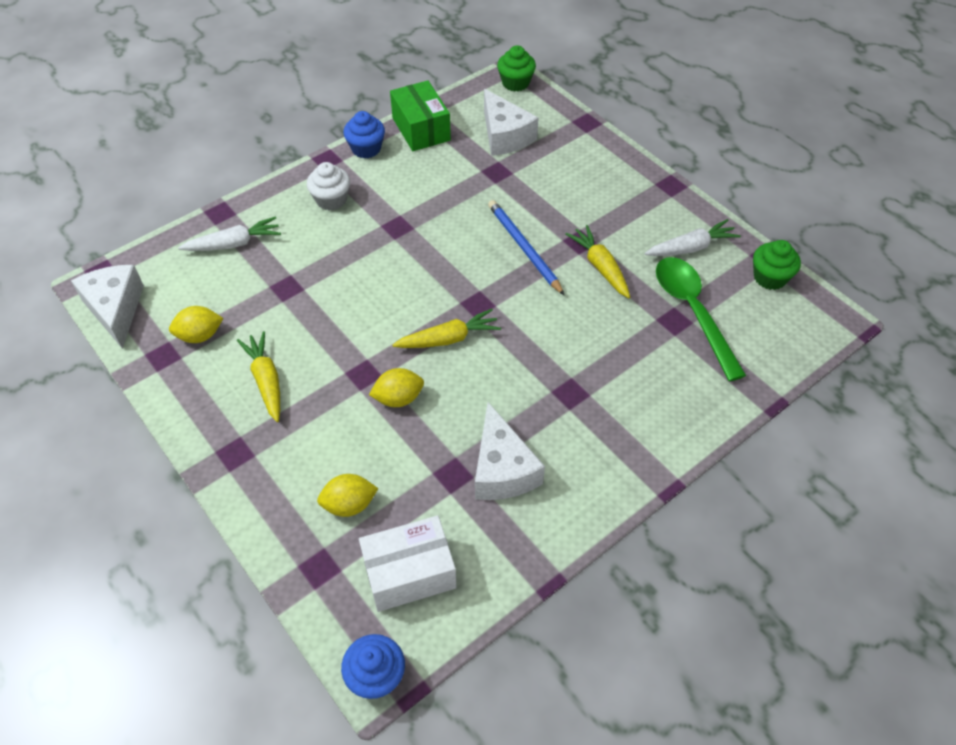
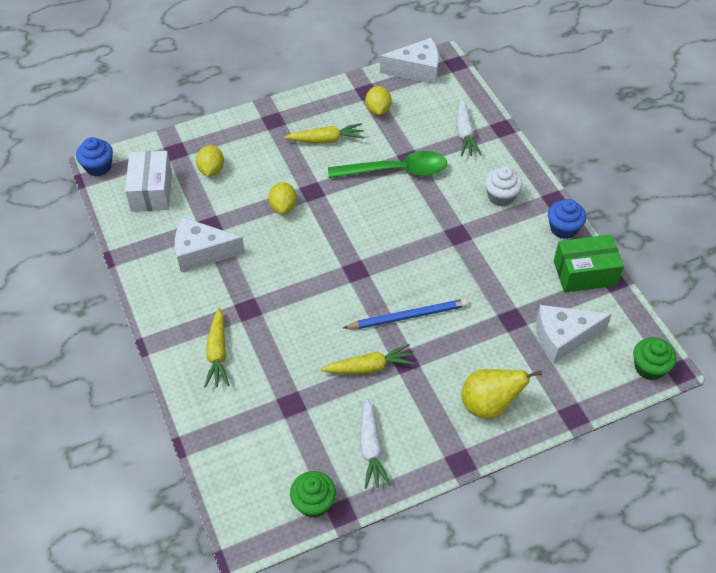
camera: 105 degrees right, 0 degrees up
yellow carrot [392,309,501,348] -> yellow carrot moved to [204,308,229,388]
green spoon [656,257,746,381] -> green spoon moved to [328,151,447,178]
none -> yellow pear [461,369,542,419]

